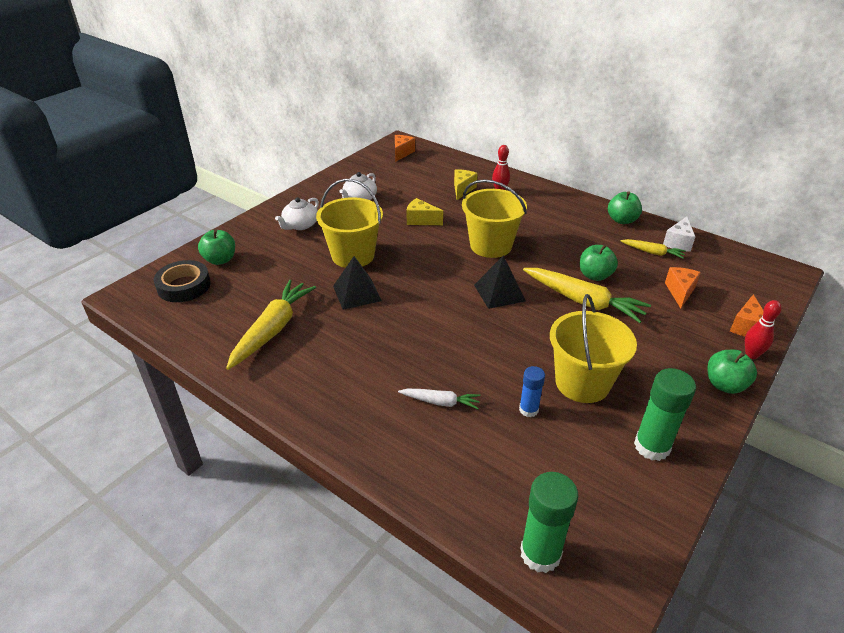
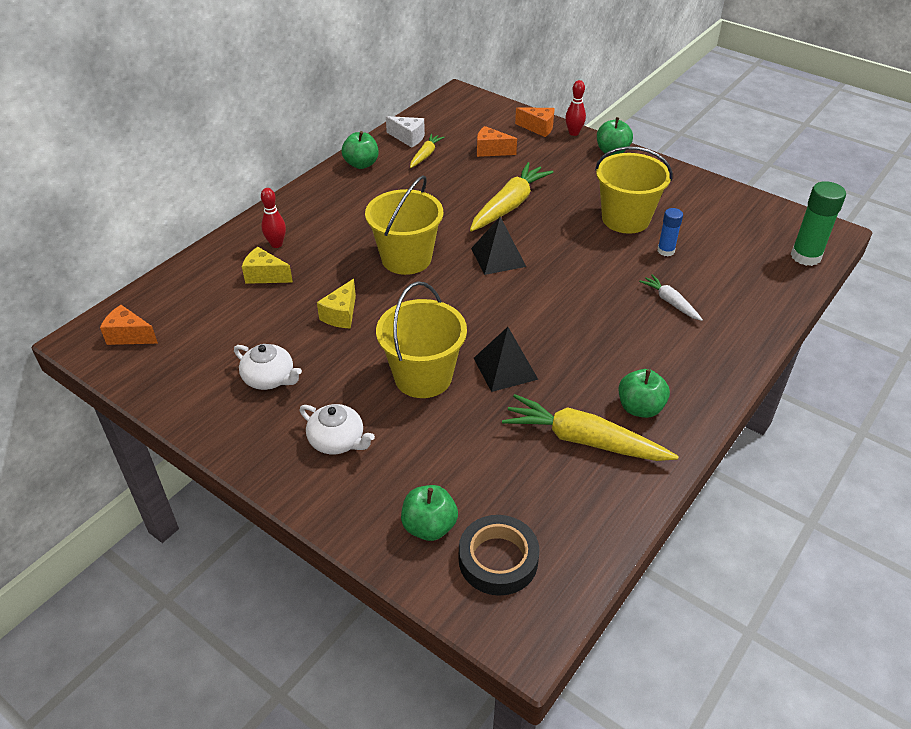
camera: 90 degrees left, 5 degrees up
white carrot [398,389,481,409] -> white carrot turned 45 degrees counterclockwise [639,274,703,321]
green apple [580,244,618,281] -> green apple moved to [619,369,670,418]
green glue stick [634,368,696,461] -> none

